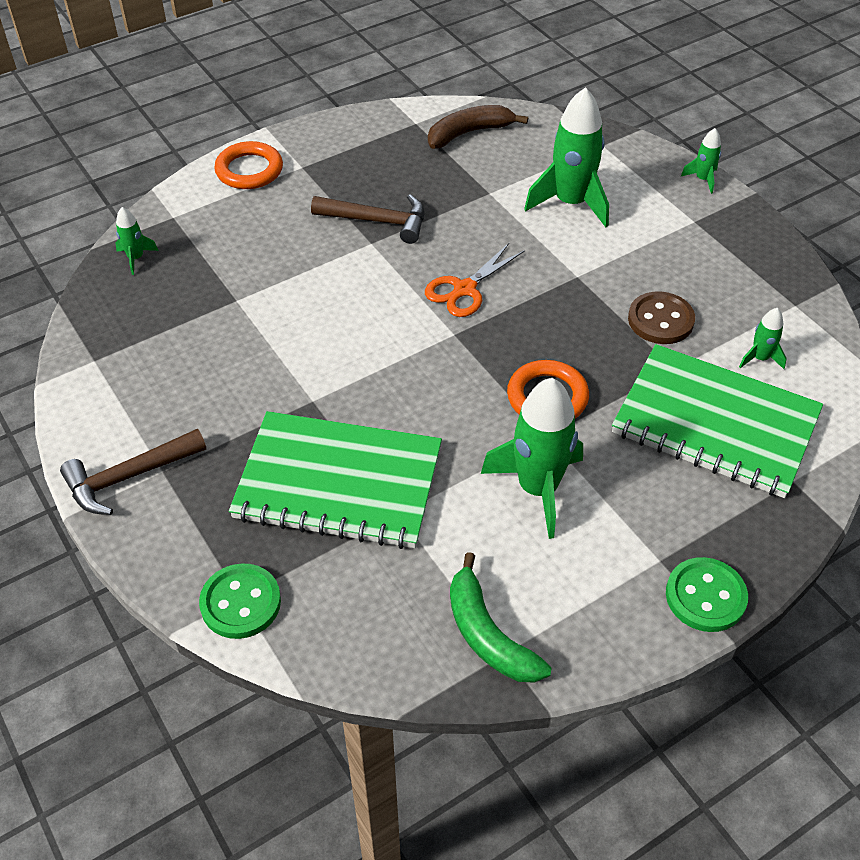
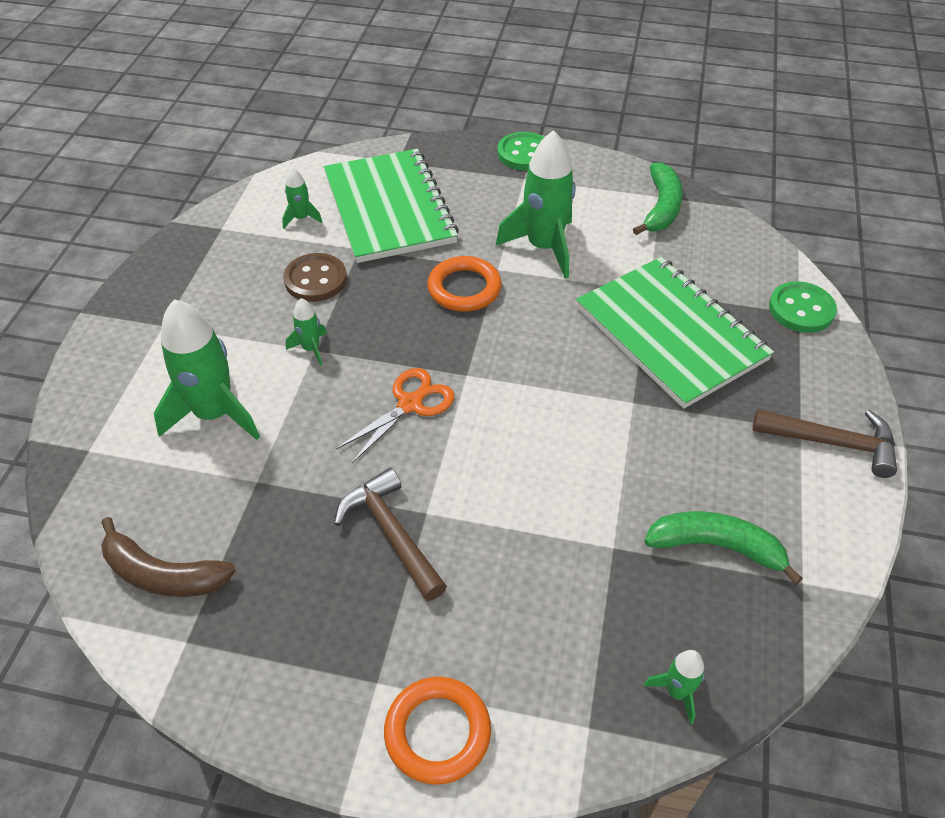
camera: 135 degrees left, 0 degrees up
orange scissors [425,243,525,317] -> orange scissors turned 45 degrees counterclockwise [336,368,454,463]
green rocket [681,128,721,194] -> green rocket moved to [286,298,327,366]
none -> green banana [644,511,803,585]

